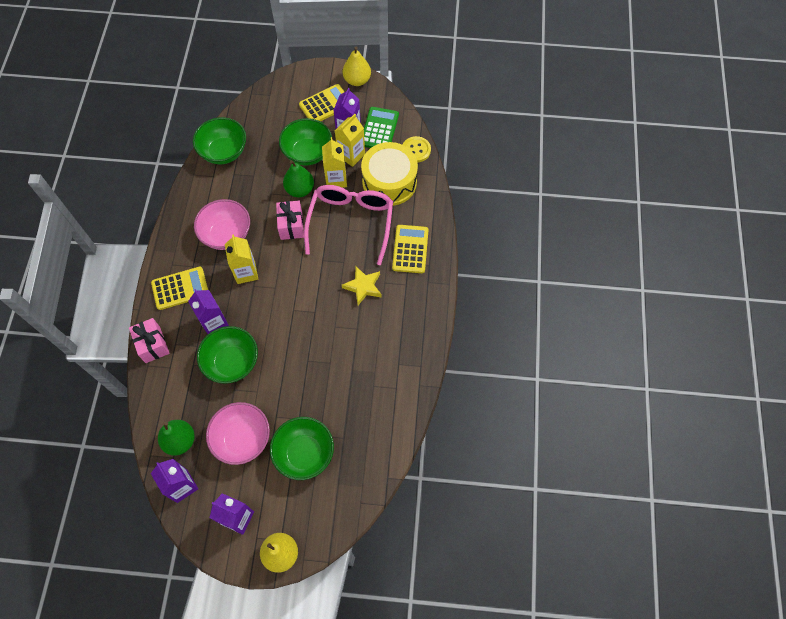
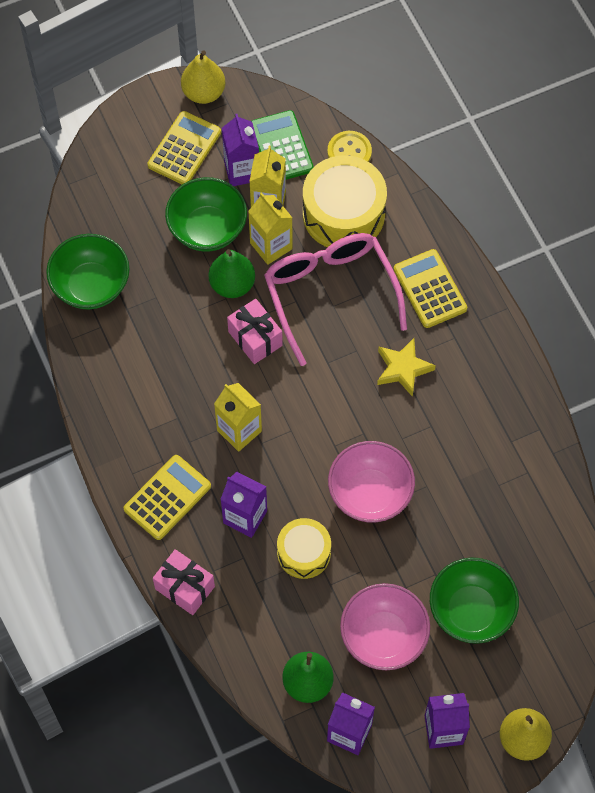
camera: 30 degrees left, 0 degrees up
pink bowl [194,199,250,250] -> pink bowl moved to [328,441,415,522]
green bowl [197,326,258,384] -> yellow drum [277,518,331,579]

